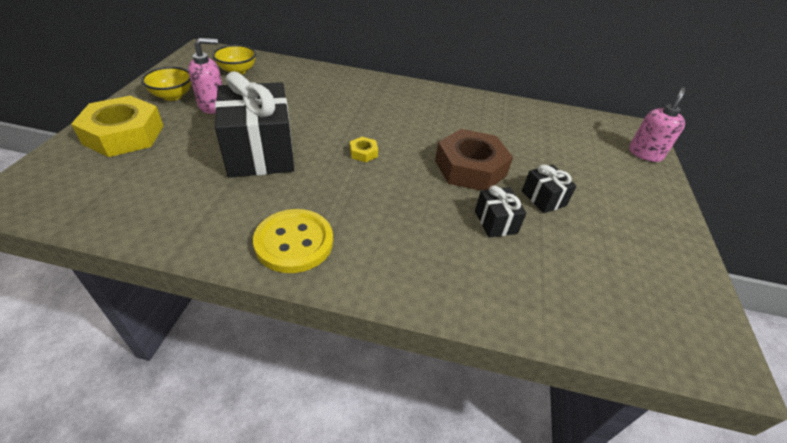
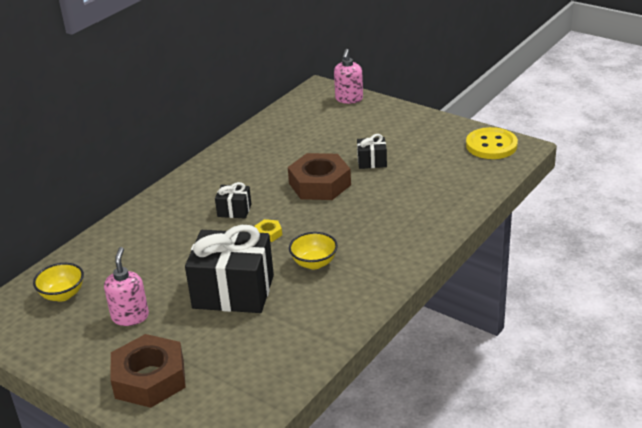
camera: 60 degrees left, 10 degrees down
yellow nut [71,96,163,157] -> brown nut [110,334,186,408]
yellow bowl [141,67,191,101] -> yellow bowl moved to [289,232,338,269]
yellow button [253,209,333,273] -> yellow button moved to [466,127,518,159]
black gift [475,186,527,238] -> black gift moved to [215,182,252,219]
pink soap dispenser [629,87,685,162] -> pink soap dispenser turned 135 degrees counterclockwise [334,49,363,104]

